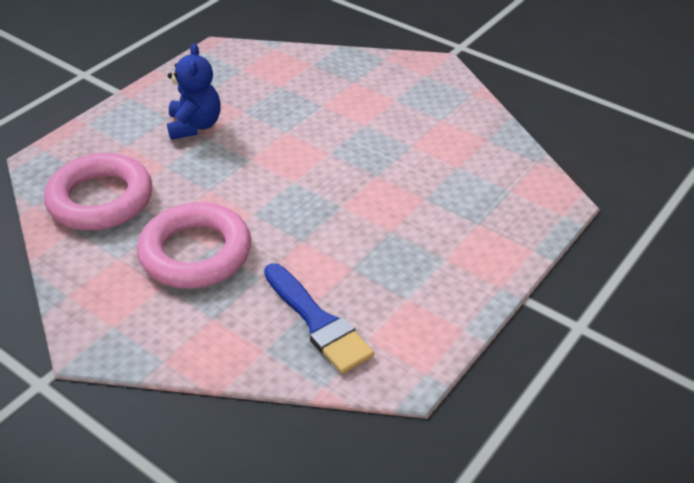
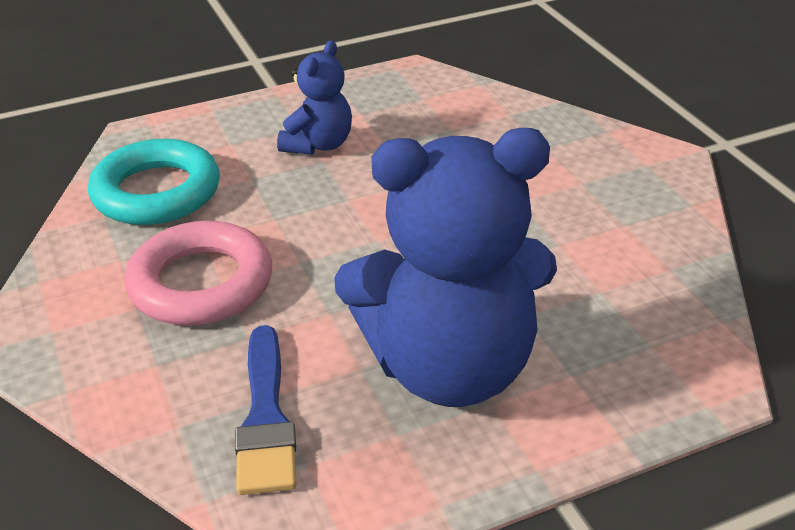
camera: 30 degrees right, 5 degrees down
pink ring [44,153,152,231] -> turquoise ring [88,139,220,225]
none -> blue teddy bear [334,128,557,407]

